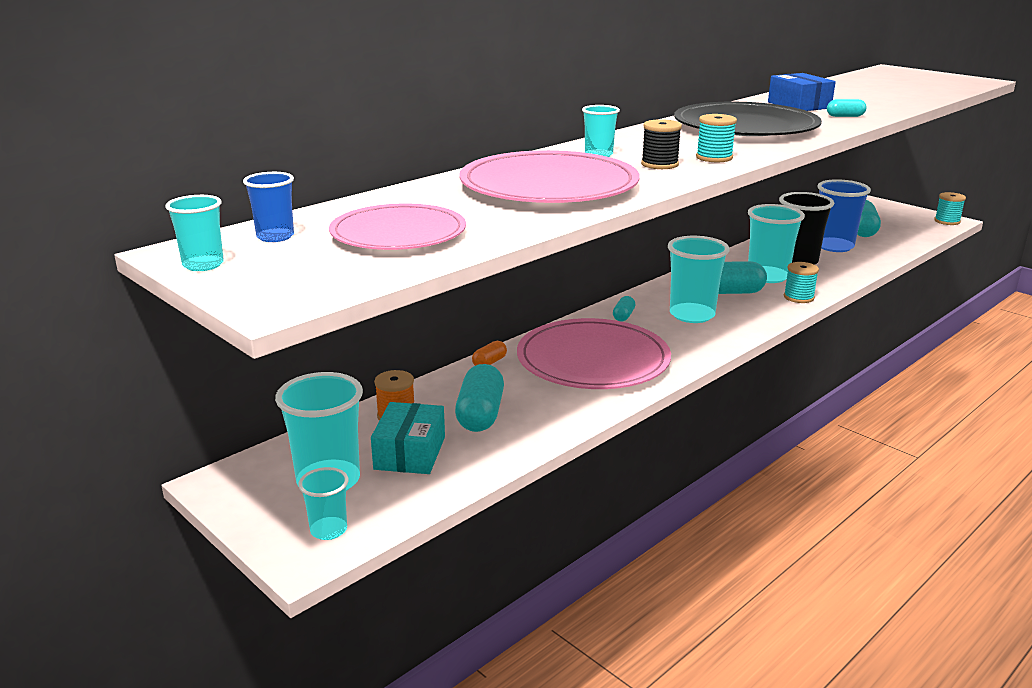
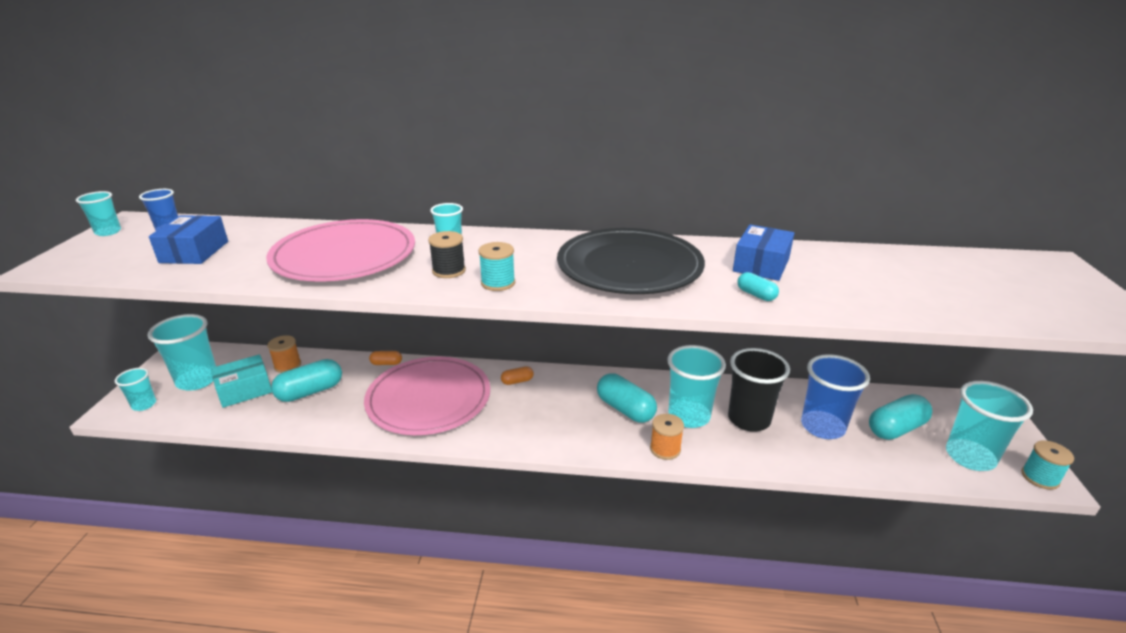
camera: 50 degrees right, 5 degrees up
pink plate [329,204,466,250] -> blue box [149,215,228,264]
turquoise capsule [613,296,635,321] -> orange capsule [501,366,534,385]
turquoise cup [668,236,730,323] -> turquoise cup moved to [946,381,1033,471]
turquoise spool [784,262,819,303] -> orange spool [650,414,684,460]

